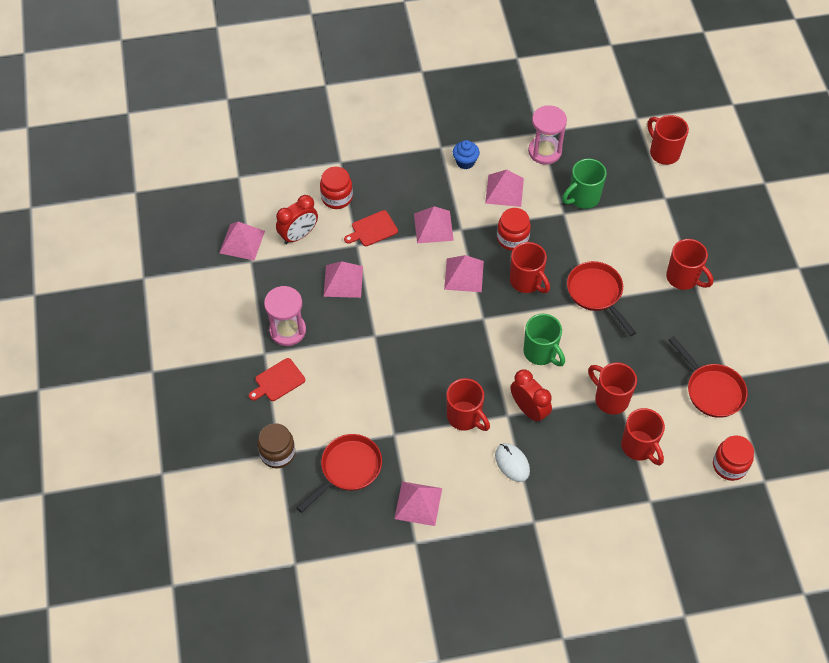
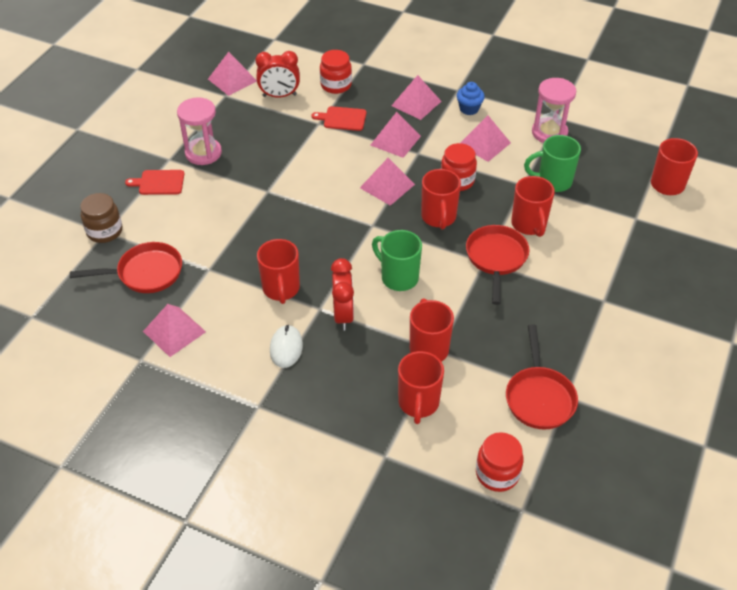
camera: 35 degrees right, 10 degrees down
pink pyramid [323,261,363,298] -> pink pyramid moved to [391,75,442,120]
green mug [523,314,565,366] -> green mug turned 135 degrees clockwise [372,230,422,291]
red mug [666,239,713,290] -> red mug moved to [511,176,555,237]

